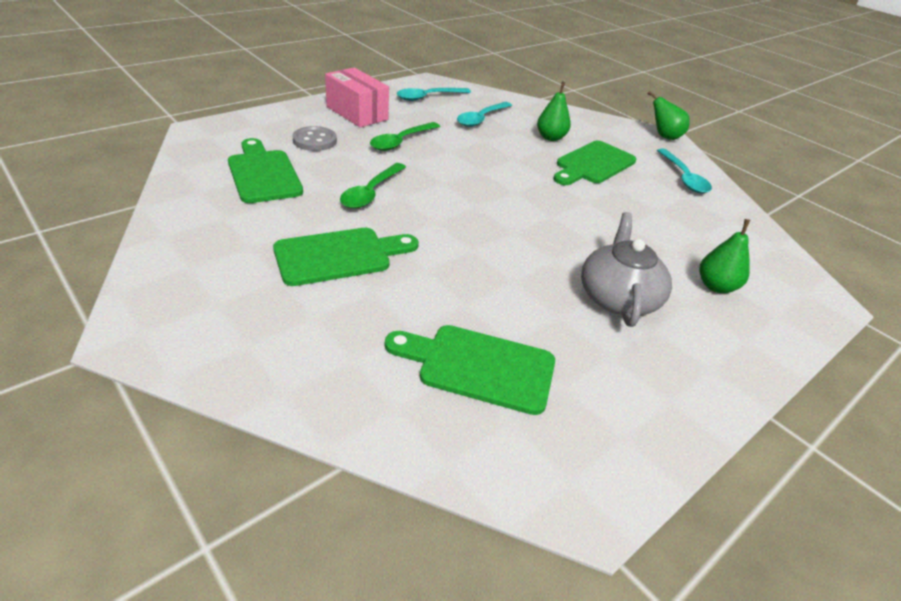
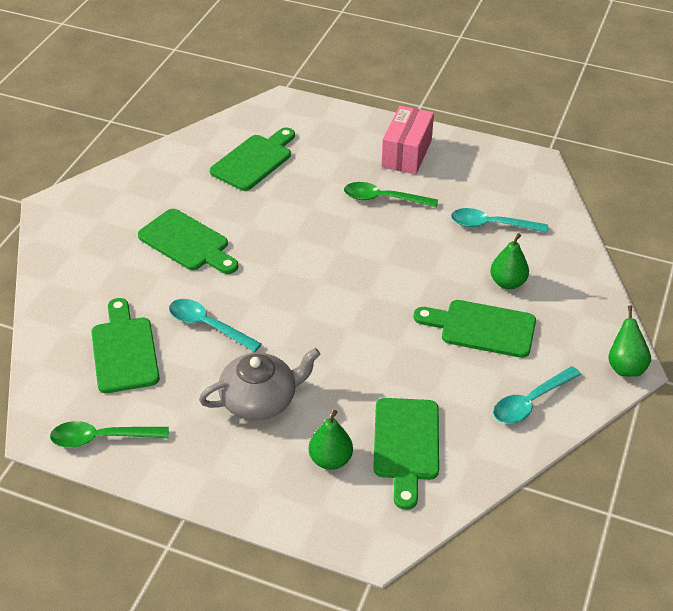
camera: 65 degrees right, 5 degrees up
grey button [292,126,337,151] -> none
green spoon [340,163,406,209] -> green spoon moved to [50,421,169,448]
turquoise spoon [397,88,471,101] -> turquoise spoon moved to [169,299,262,352]
none -> green cutting board [373,398,439,510]

